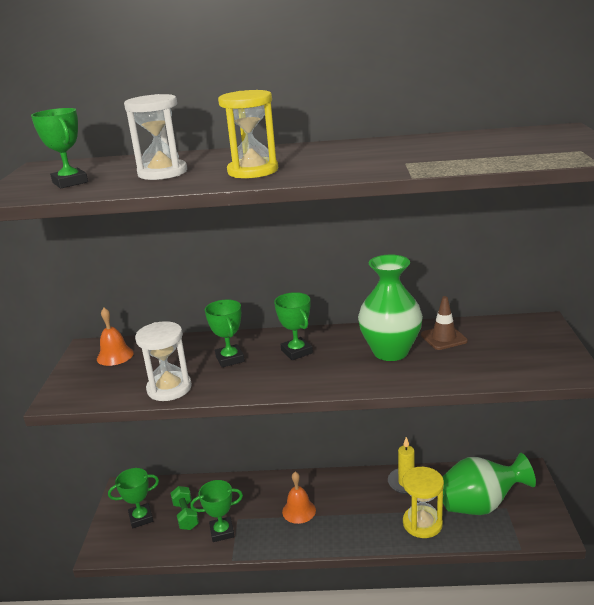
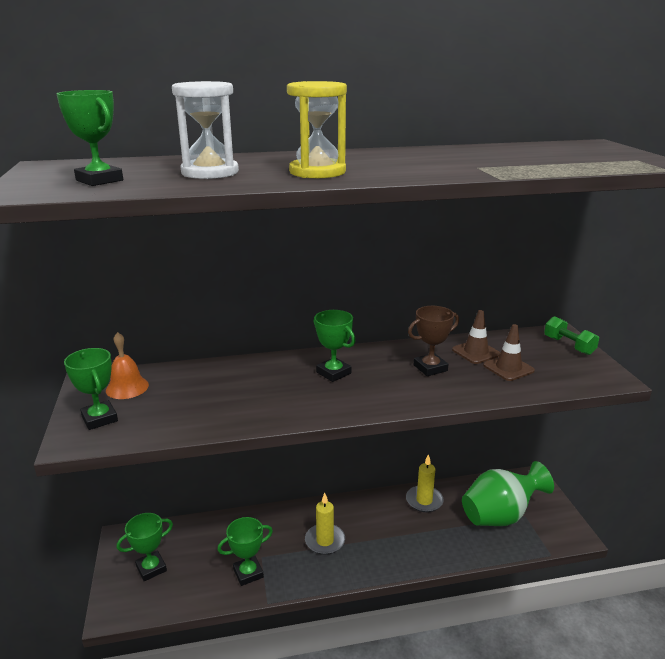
camera: 15 degrees left, 0 degrees up
white hourglass [135,321,192,401] -> none
green dumbbell [170,486,199,530] -> green dumbbell moved to [544,316,599,355]
green trophy [205,299,245,367] -> green trophy moved to [64,348,118,430]
orange bell [282,472,316,524] -> yellow candle [305,493,345,555]
green vase [358,254,423,361] -> brown trophy [408,306,459,376]
yellow hourglass [402,467,444,538] -> none
none -> brown traffic cone [483,324,535,381]

